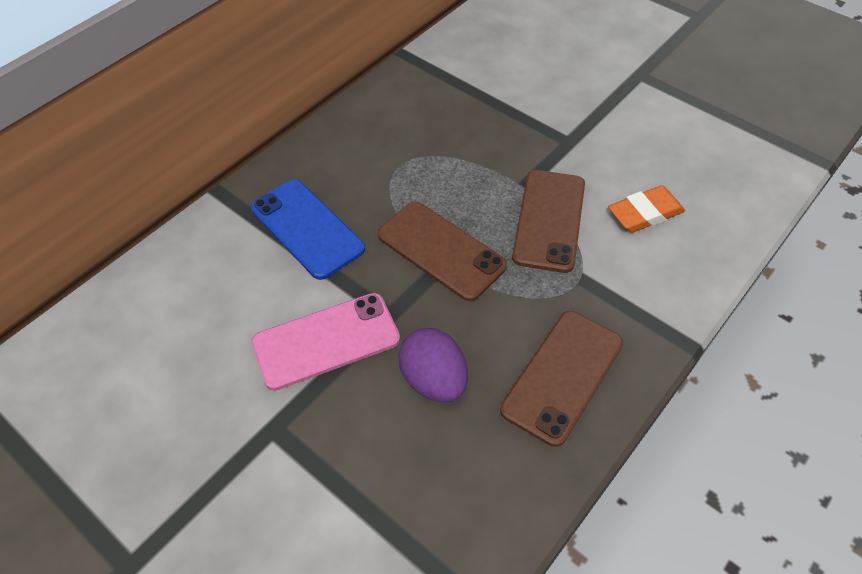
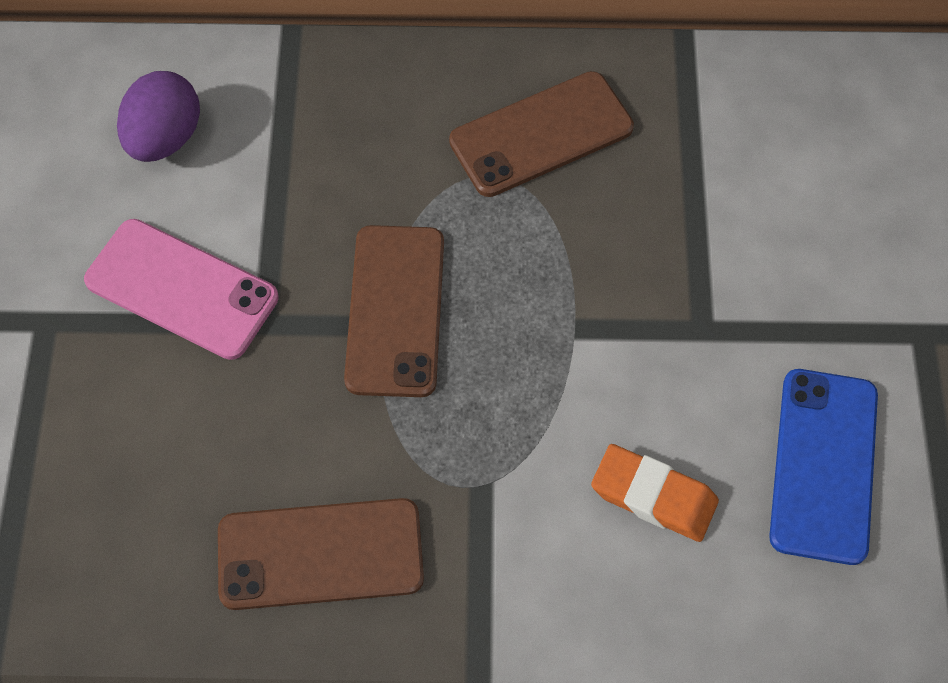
camera: 50 degrees right, 10 degrees up
blue phone [251,179,365,280] -> blue phone moved to [769,369,878,565]
purple egg [398,328,468,402] -> purple egg moved to [117,71,200,162]
brown phone [512,170,585,273] -> brown phone moved to [449,71,634,197]

